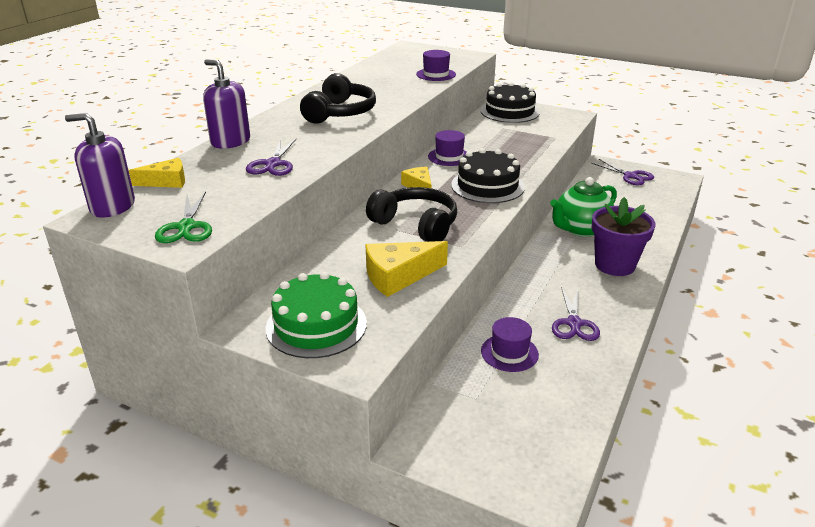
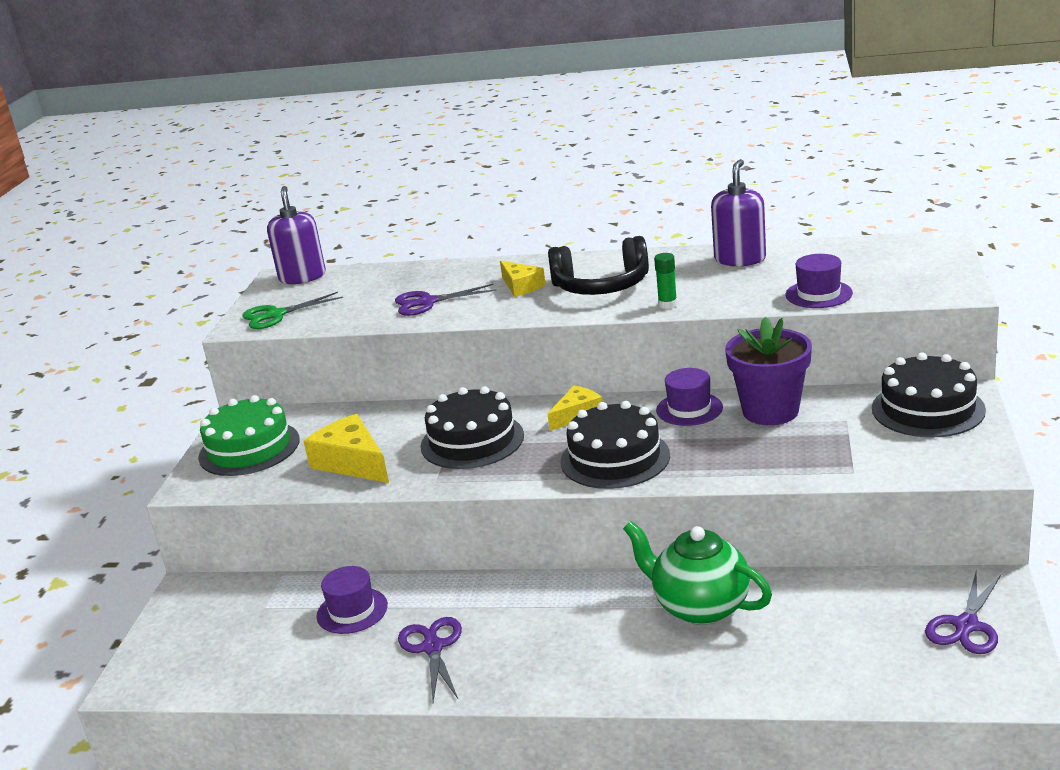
camera: 75 degrees right, 5 degrees down
yellow cheese [129,158,185,188] -> yellow cheese moved to [500,261,546,297]
purple soap dispenser [203,60,250,149] -> purple soap dispenser moved to [711,159,766,266]
black headphones [366,187,457,242] -> black cake [421,386,524,469]
purple scissors [552,287,600,341] -> purple scissors turned 90 degrees clockwise [398,617,462,701]
purple flower pot [592,197,656,276] -> purple flower pot moved to [725,317,812,425]
none -> green glue stick [654,253,677,309]

